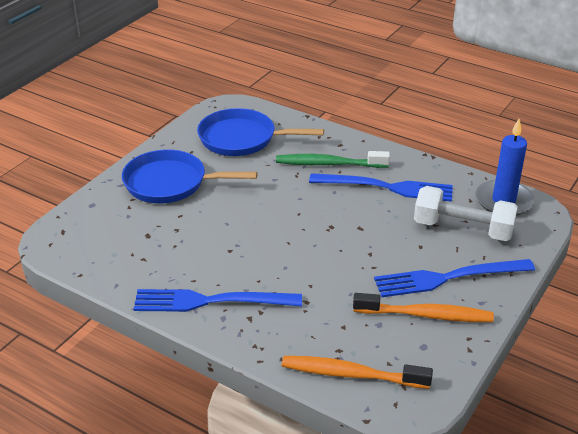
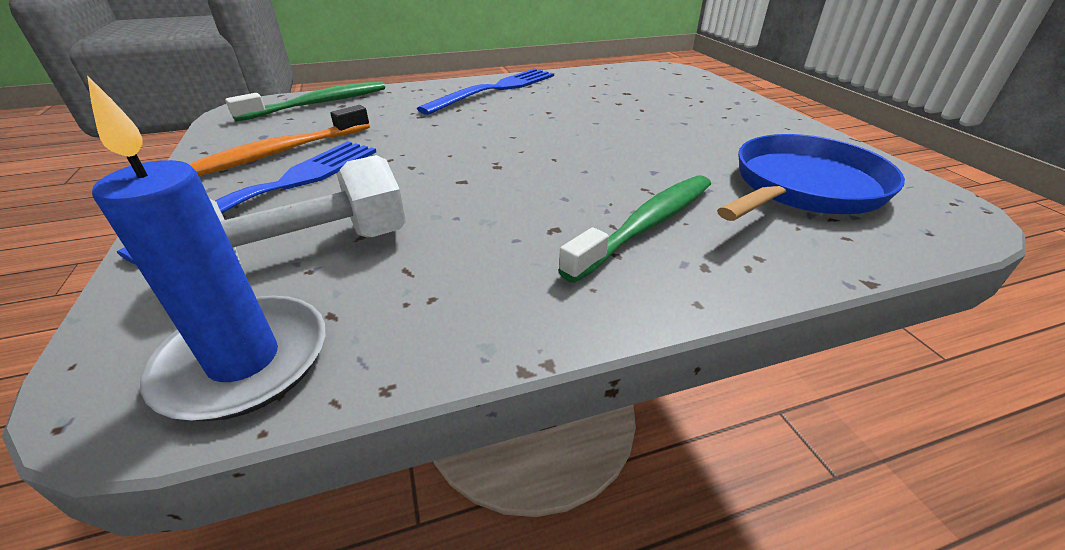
camera: 130 degrees right, 0 degrees up
blue pan [122,149,257,203] -> none
orange toothbrush [282,356,433,389] -> green toothbrush [225,81,385,122]
blue fork [309,173,453,202] -> none

